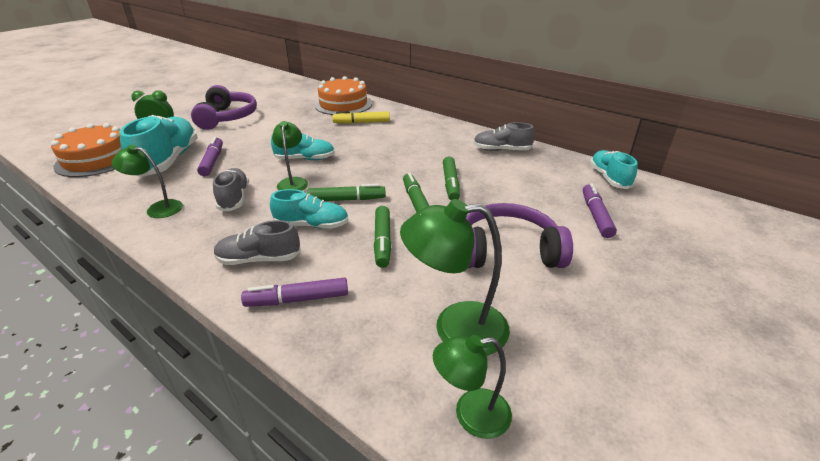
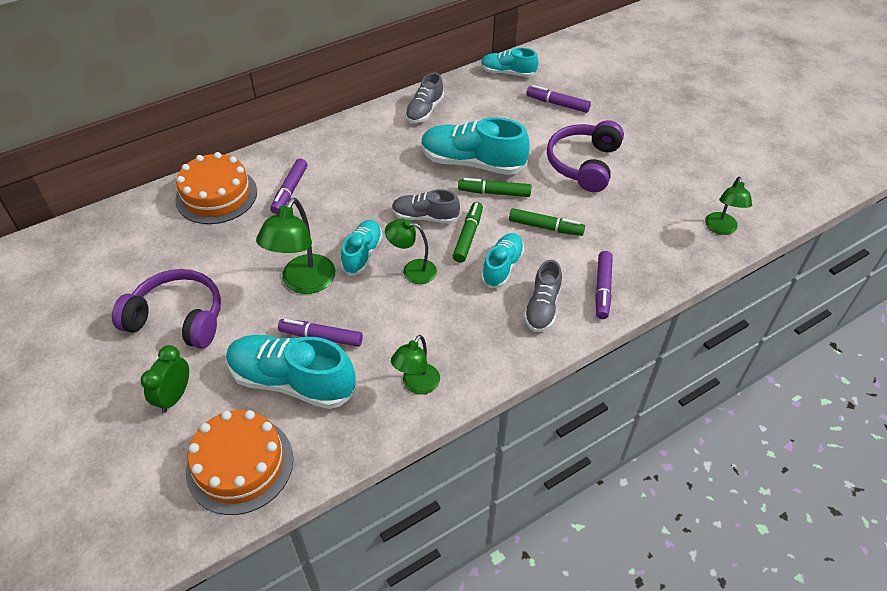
camera: 70 degrees left, 15 degrees up
grey shoe [213,168,249,212] -> grey shoe moved to [392,189,460,224]
yellow marker [332,111,390,124] -> purple marker [270,158,307,214]
green lamp [400,199,510,356] -> green lamp moved to [256,198,335,294]
green marker [443,157,460,201] -> turquoise shoe [421,117,530,175]

